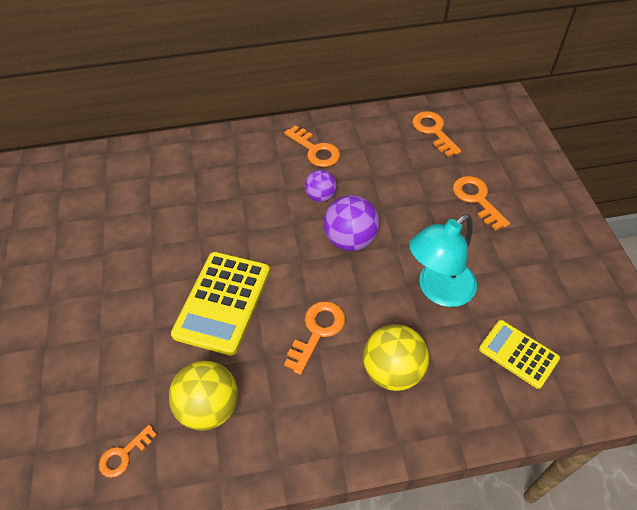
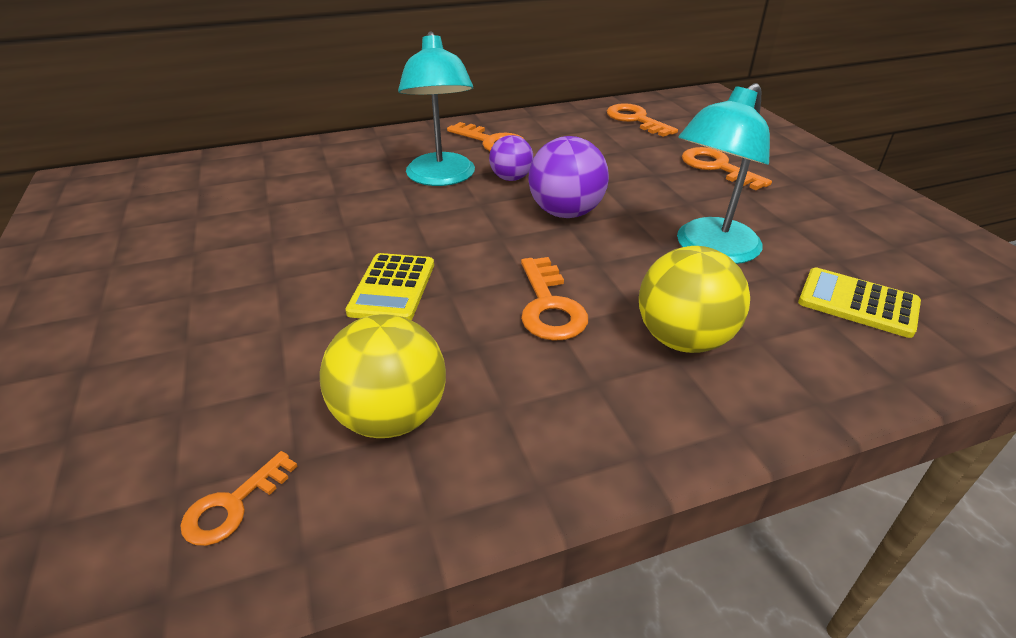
camera: 10 degrees left, 15 degrees down
yellow calculator [171,252,270,356] -> yellow calculator [345,253,434,320], size x0.61
orange key [284,301,345,375] -> orange key turned 150 degrees clockwise [521,257,588,341]
none -> turquoise lamp [398,31,475,186]

